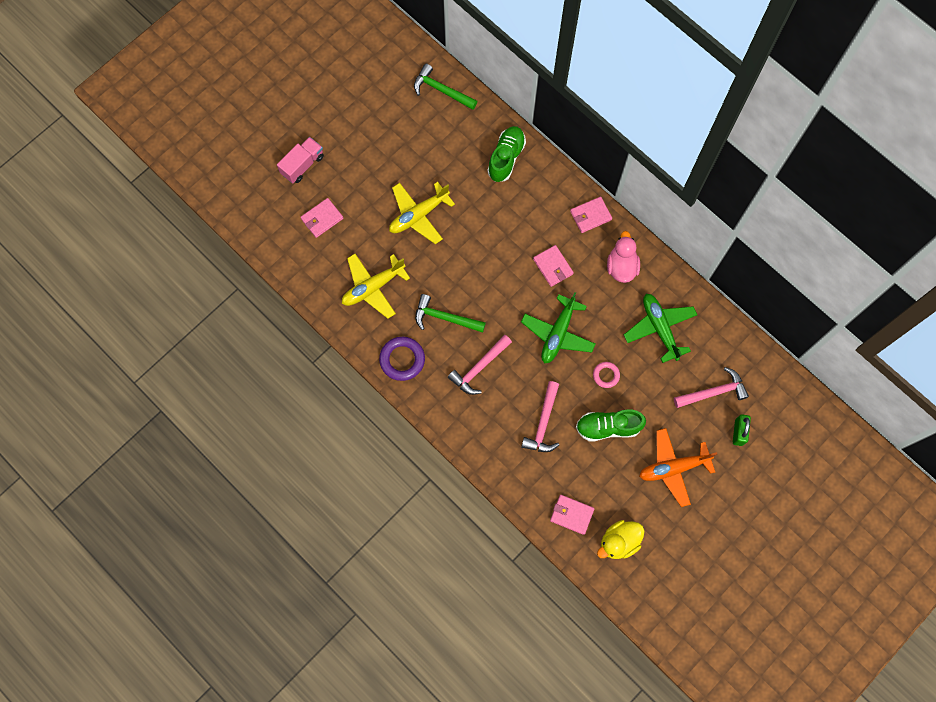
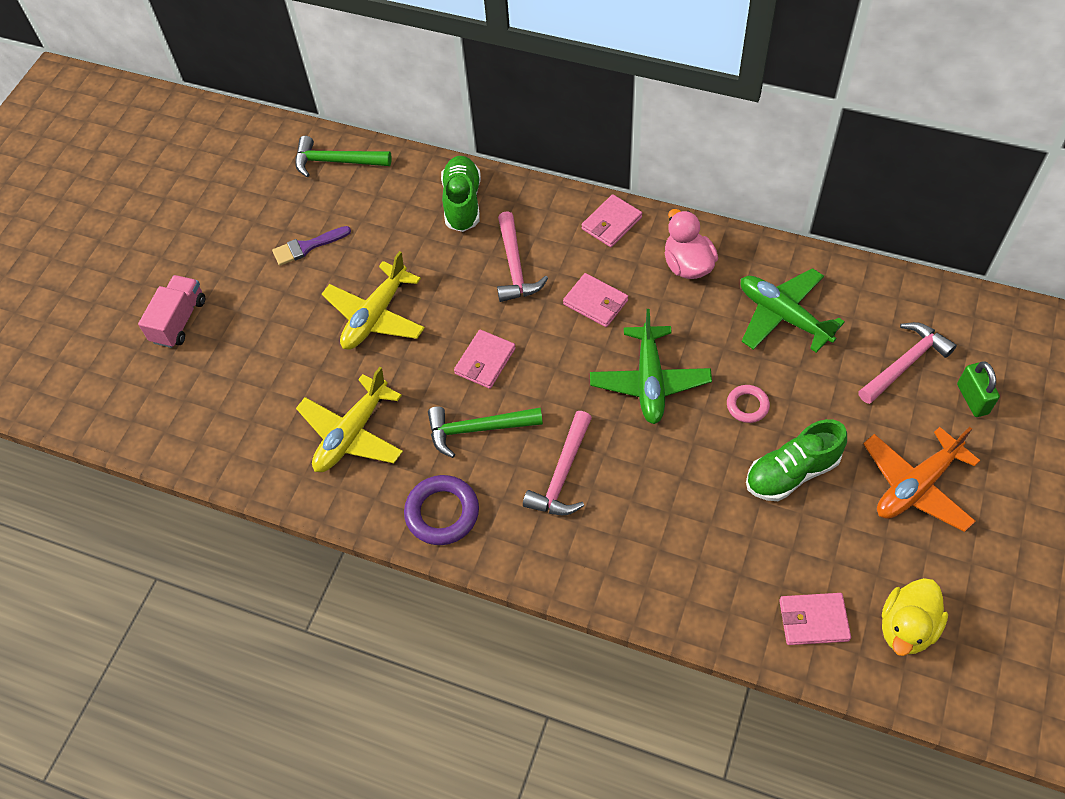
camera: 20 degrees left, 15 degrees down
pink wallet [301,198,343,238] -> pink wallet moved to [454,330,516,389]
pink hammer [521,381,559,452] -> pink hammer moved to [497,211,548,302]
none -> purple brush [272,226,351,266]

